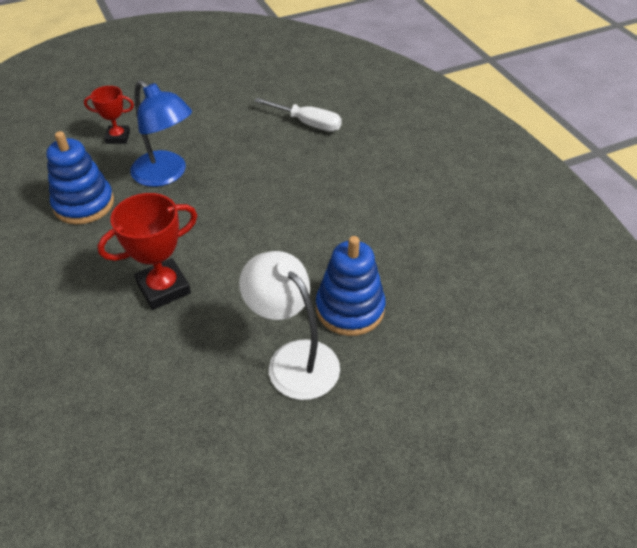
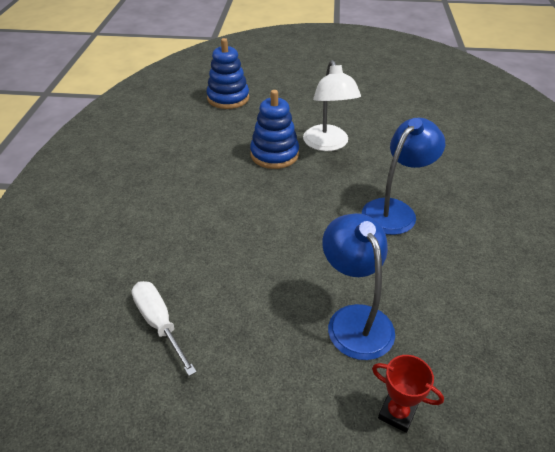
camera: 150 degrees left, 5 degrees down
blue stacking toy [46,131,114,225] -> blue stacking toy moved to [206,38,249,109]
red trophy [97,193,197,310] -> blue lamp [362,118,445,235]

